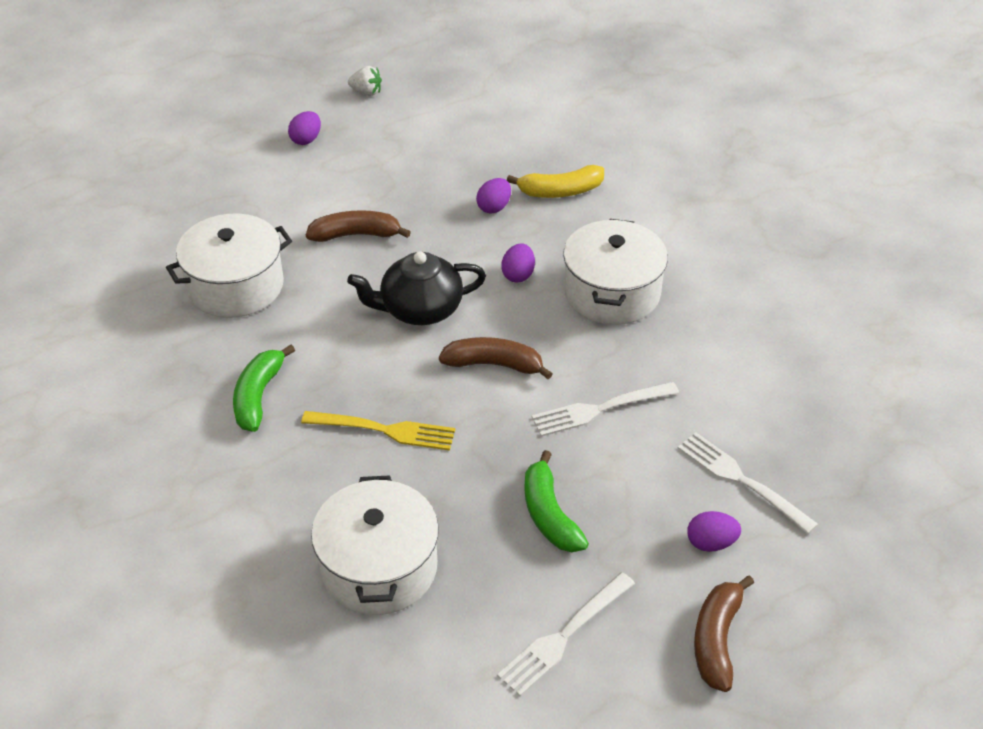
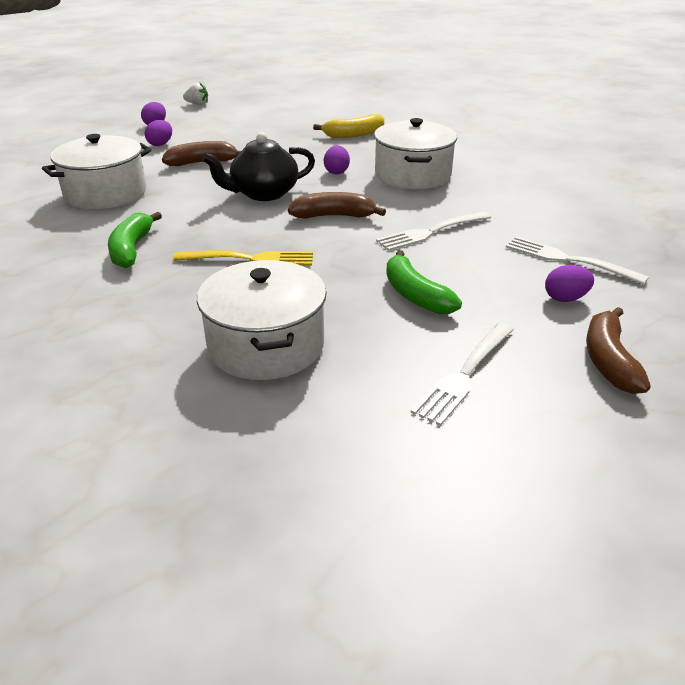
camera: 10 degrees left, 10 degrees down
purple egg [476,178,511,213] -> purple egg moved to [145,120,172,146]

